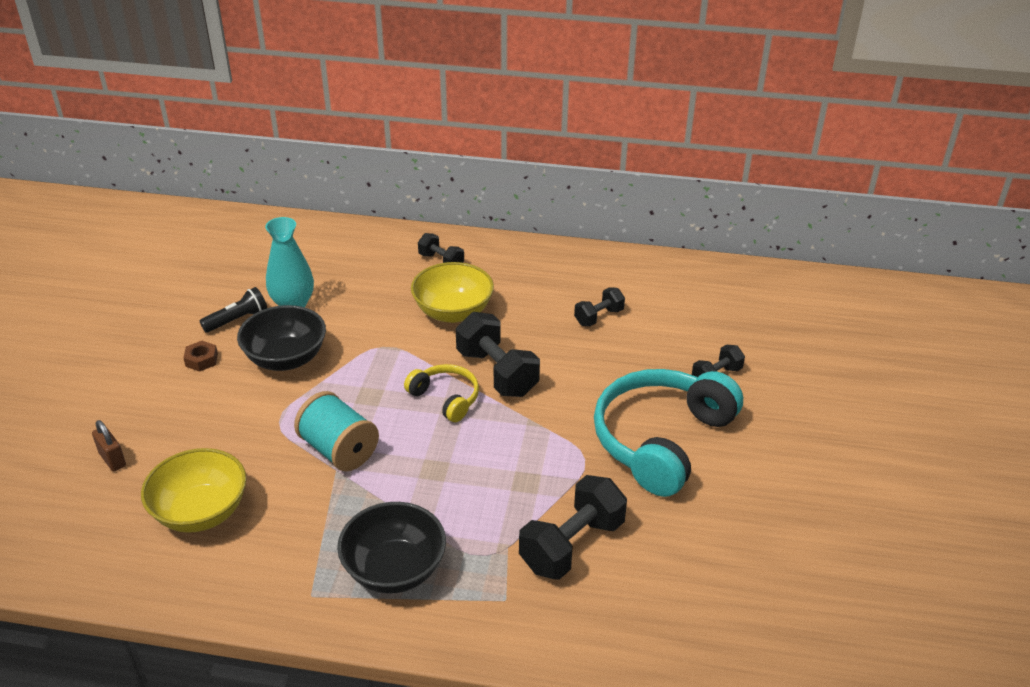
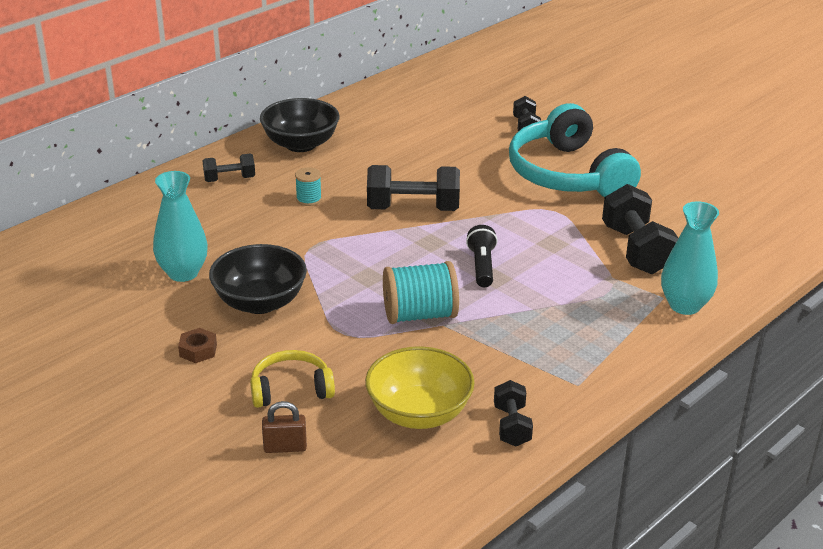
camera: 55 degrees left, 5 degrees down
black flashlight [200,287,267,333] -> black flashlight moved to [466,225,498,287]
black bowl [337,502,446,594] -> black bowl moved to [260,98,340,152]
yellow headphones [404,364,479,422] -> yellow headphones moved to [250,350,335,408]
yellow bowl [411,262,494,323] -> turquoise spool [295,167,322,206]
black dumbbell [574,288,625,326] -> black dumbbell moved to [494,380,533,446]
none -> turquoise vase [661,202,719,315]

